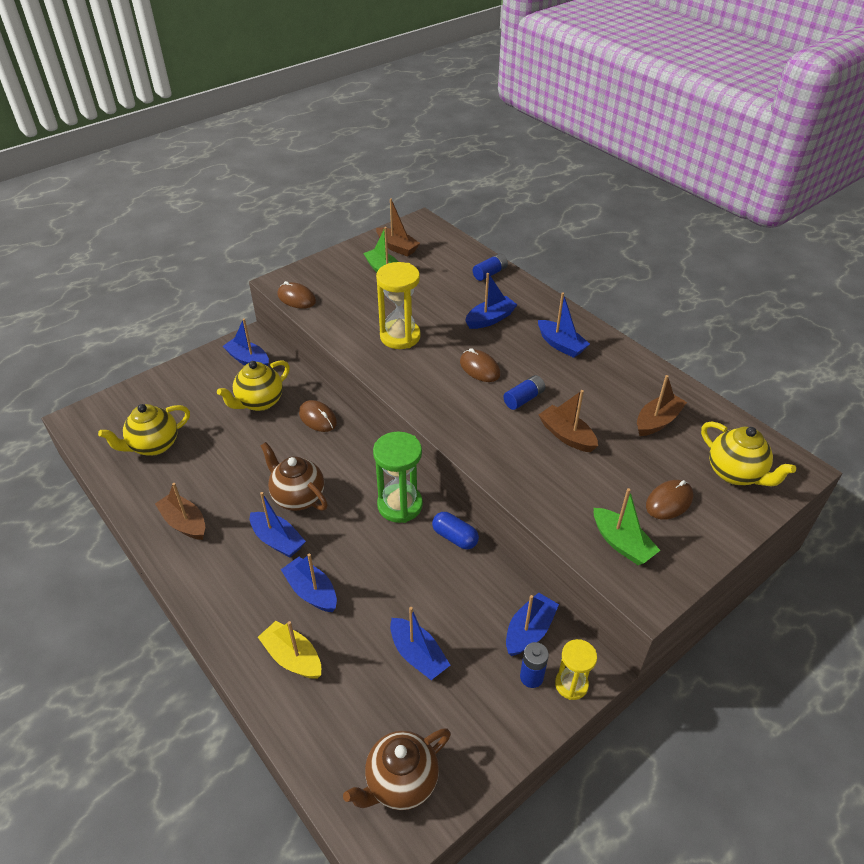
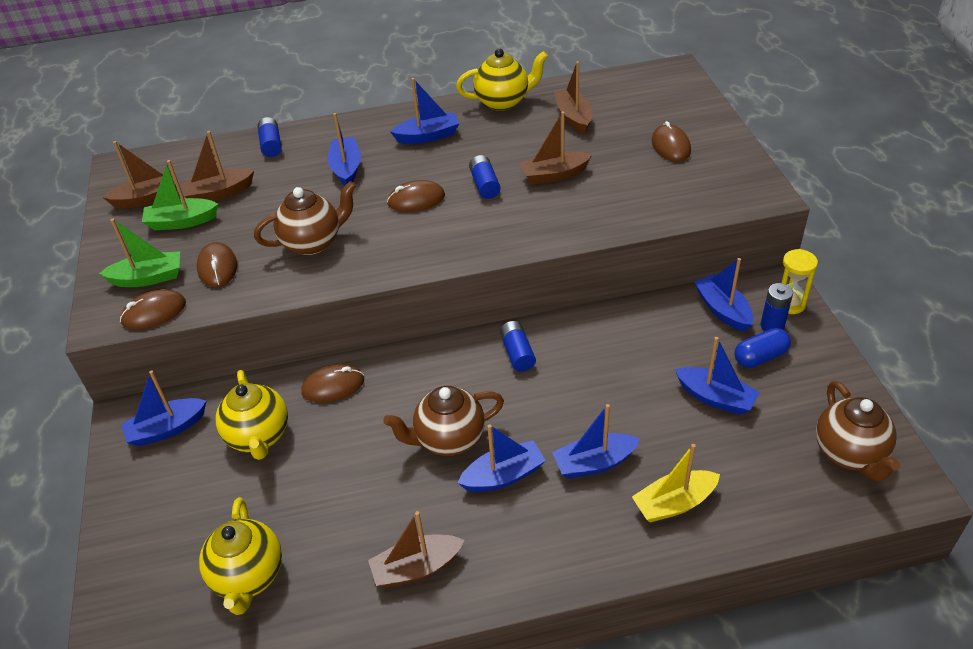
camera: 60 degrees left, 0 degrees up
green hourglass [373,431,423,523] -> blue battery [500,321,536,372]
yellow hourglass [376,262,421,349] -> brown teapot [254,181,356,255]
blue boat [390,607,450,680] -> blue boat turned 45 degrees clockwise [675,337,760,415]
blue capsule [432,512,479,549] -> blue capsule moved to [734,328,791,368]
green boat [594,488,661,565] -> green boat moved to [99,218,180,287]
yellow teapot [701,421,796,486] -> yellow teapot moved to [456,48,548,111]
none -> brown boat [181,131,254,201]
none -> brown mouse [197,242,237,287]

